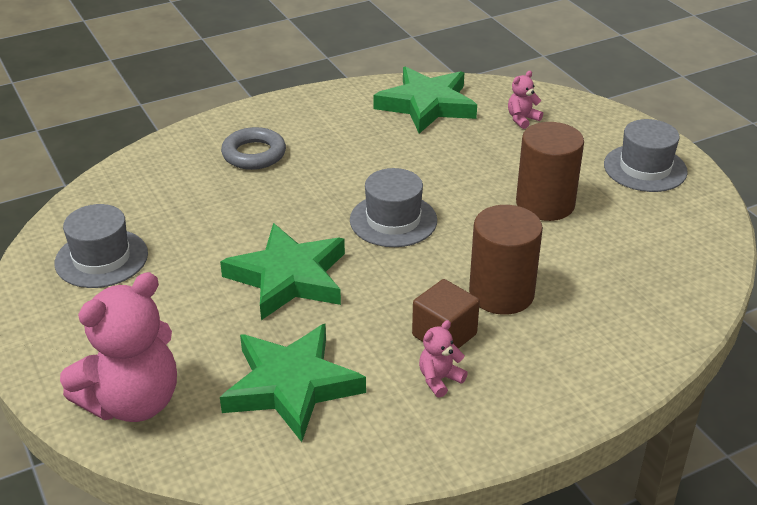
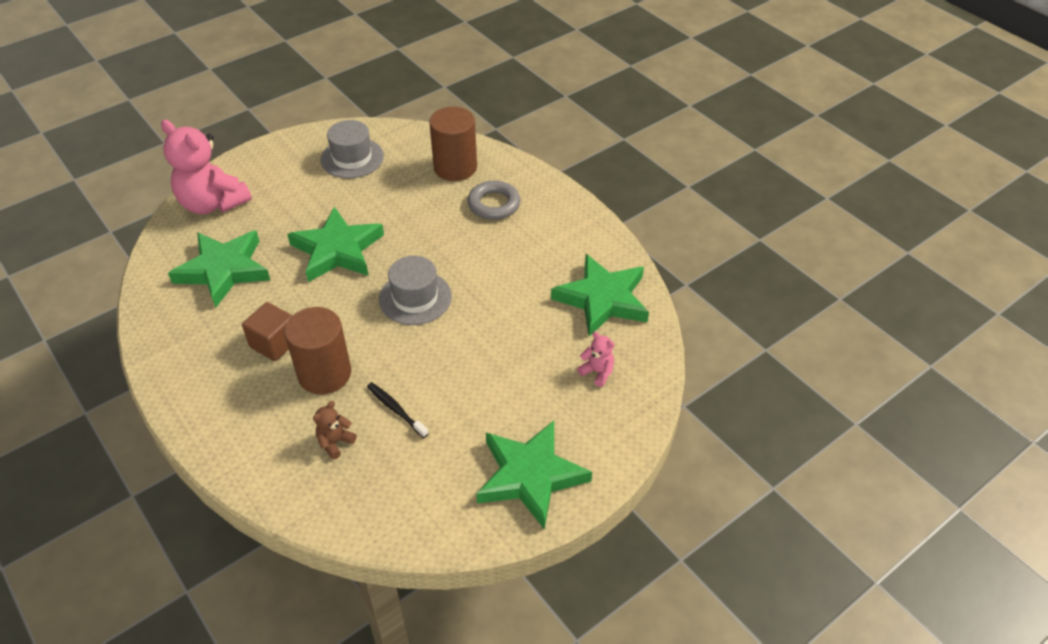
camera: 80 degrees right, 10 degrees up
pink teddy bear [419,320,468,398] -> none
brown cylinder [516,122,584,221] -> brown cylinder moved to [429,107,477,181]
grey hat [604,119,688,192] -> green star [476,421,592,529]
none -> brown teddy bear [313,401,357,459]
none -> black toothbrush [367,382,429,438]

